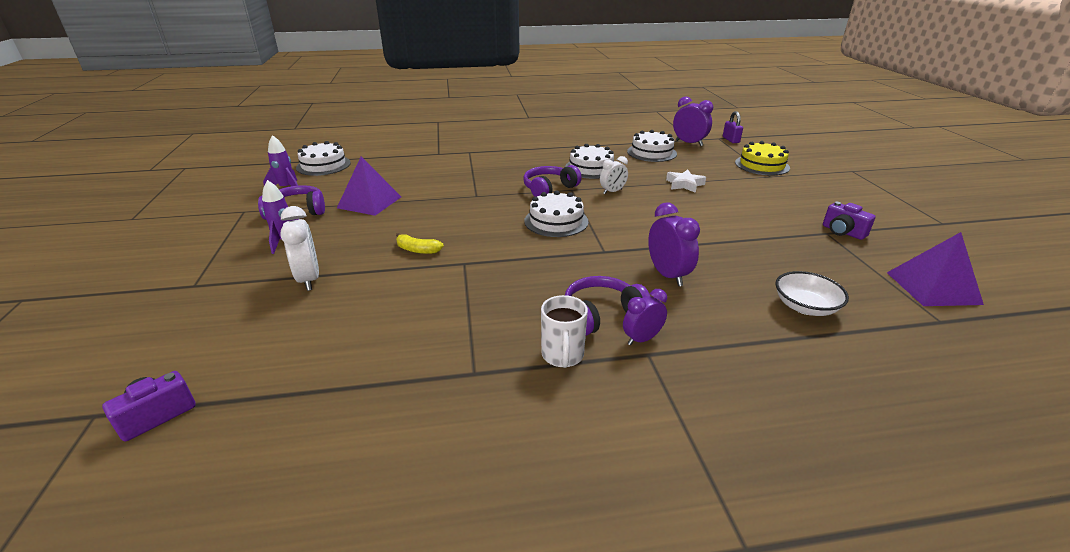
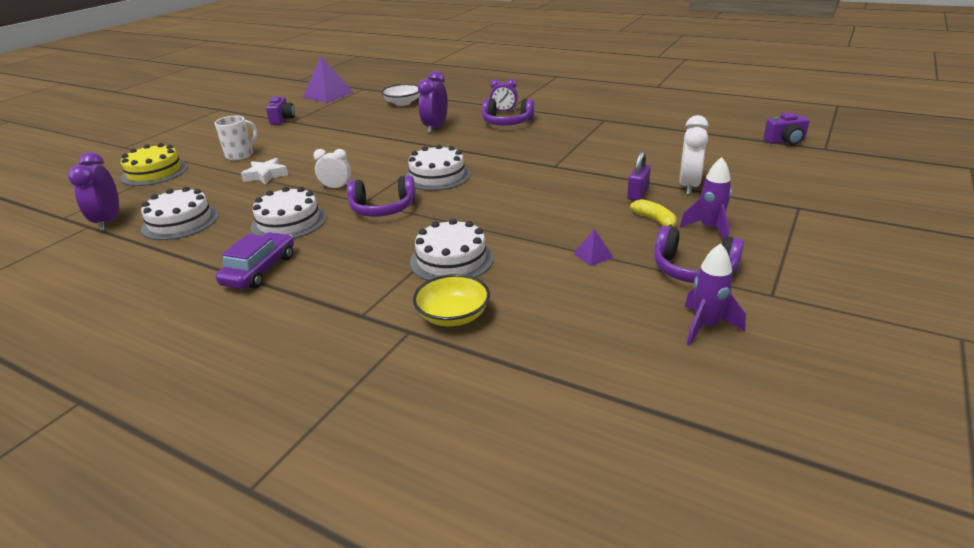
camera: 140 degrees left, 0 degrees up
white cake [296,141,351,176] -> white cake moved to [410,219,494,281]
purple pyramid [337,156,401,216] -> purple pyramid [573,229,613,266], size x0.45
yellow banana [396,233,444,254] -> yellow banana moved to [630,199,677,228]
white mug [541,295,588,368] -> white mug moved to [215,116,257,160]
purple padlock [723,111,743,143] -> purple padlock moved to [627,151,651,201]
none -> purple car [216,232,294,289]
none -> yellow bowl [413,274,490,326]

